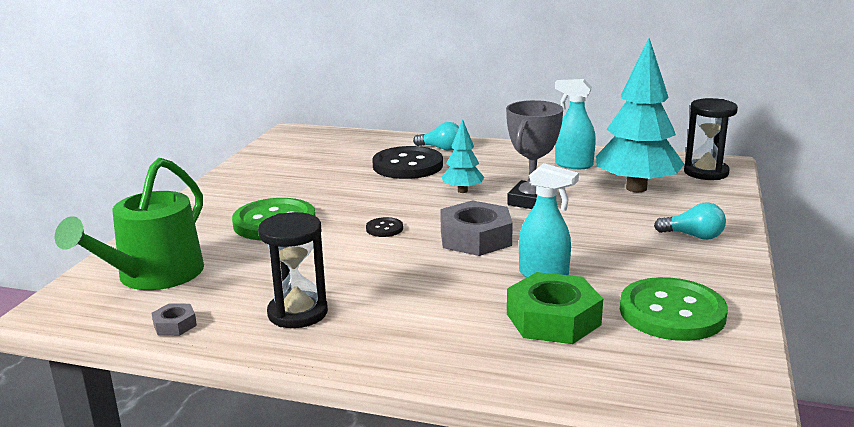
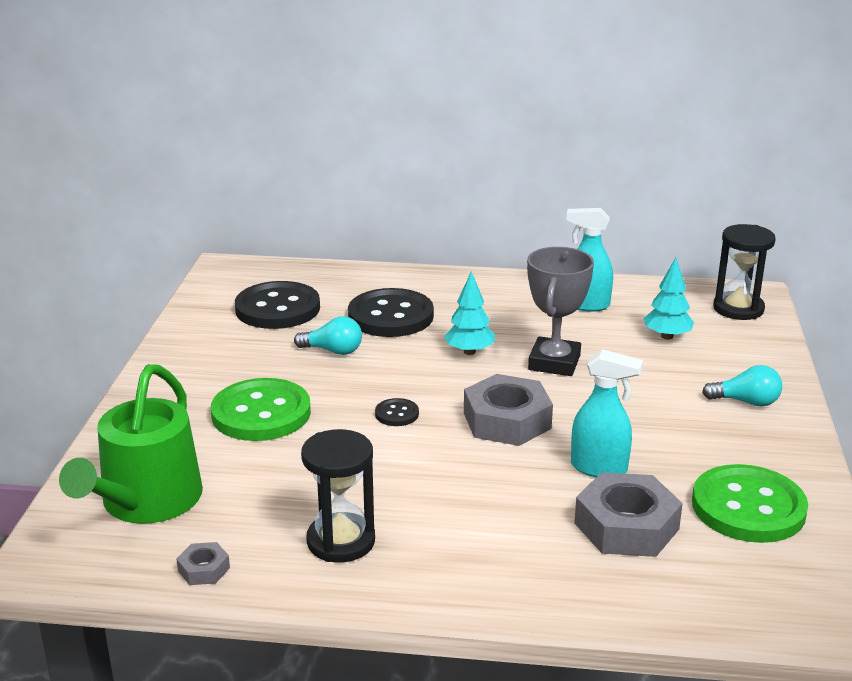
camera: 10 degrees left, 5 degrees up
turquoise light bulb [413,122,459,151] -> turquoise light bulb moved to [294,316,362,355]
green nut [507,272,603,344] -> grey nut [574,472,683,557]
turquoise tree [596,38,684,192] -> turquoise tree [643,258,694,340], size x0.50
none -> black button [235,281,320,329]

